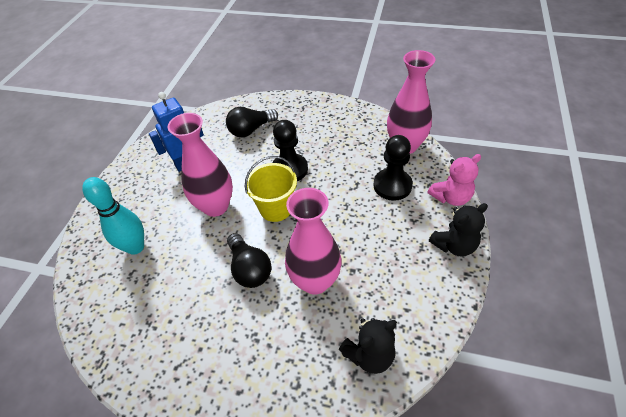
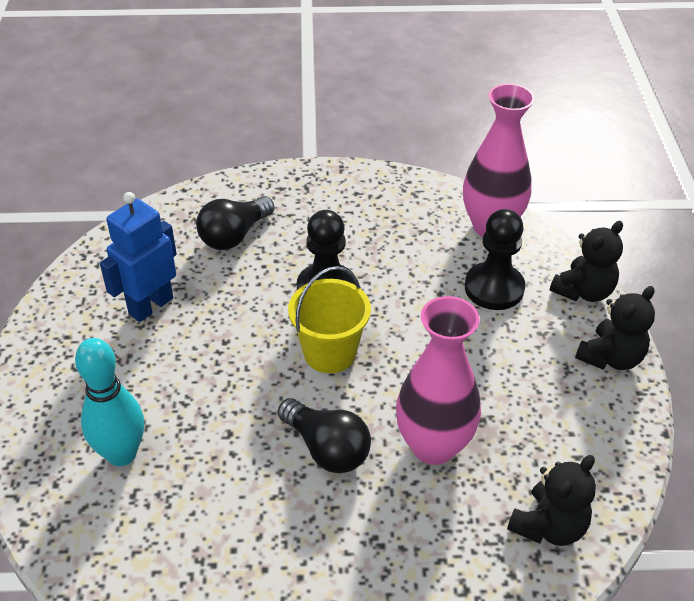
camera: 20 degrees left, 5 degrees down
pink vase [167,113,233,217] -> none
pink teddy bear [428,154,481,206] -> black teddy bear [550,221,623,302]

